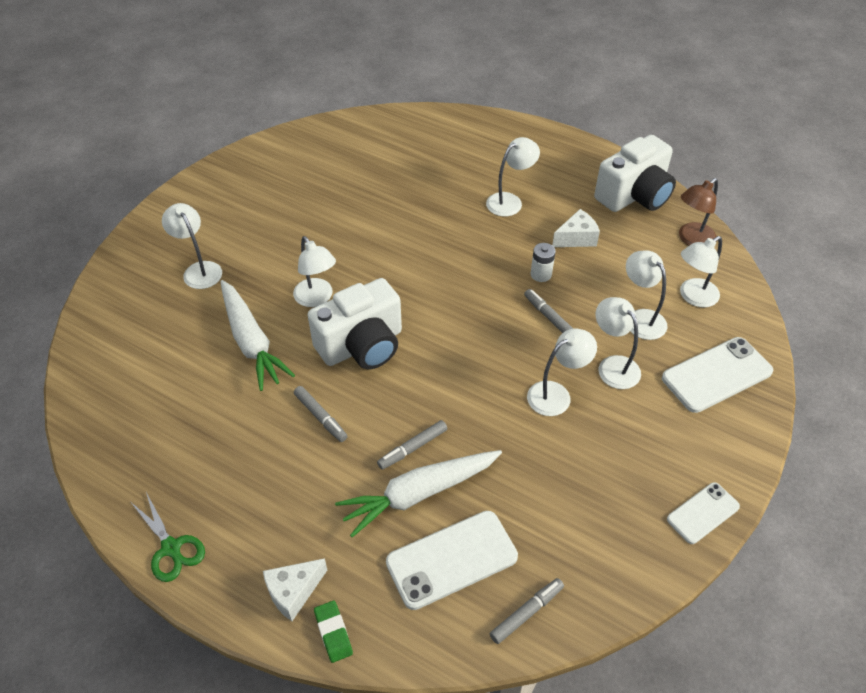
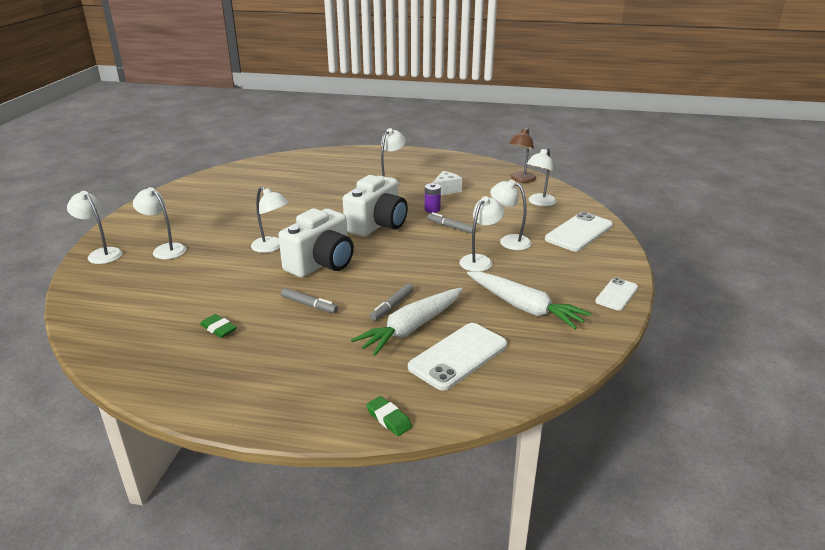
camera: 20 degrees left, 20 degrees down
green scissors [132,492,205,582] -> none
white carrot [220,280,295,391] -> white carrot moved to [467,272,592,330]
white cheese [263,558,327,621] -> none
grey marker [490,578,564,644] -> none
white battery [531,243,556,282] -> purple battery [425,183,441,213]
white camera [594,135,676,212] -> white camera moved to [343,175,408,237]
white lamp [626,250,667,340] -> white lamp moved to [67,191,123,264]
none -> green eraser [200,314,237,338]

